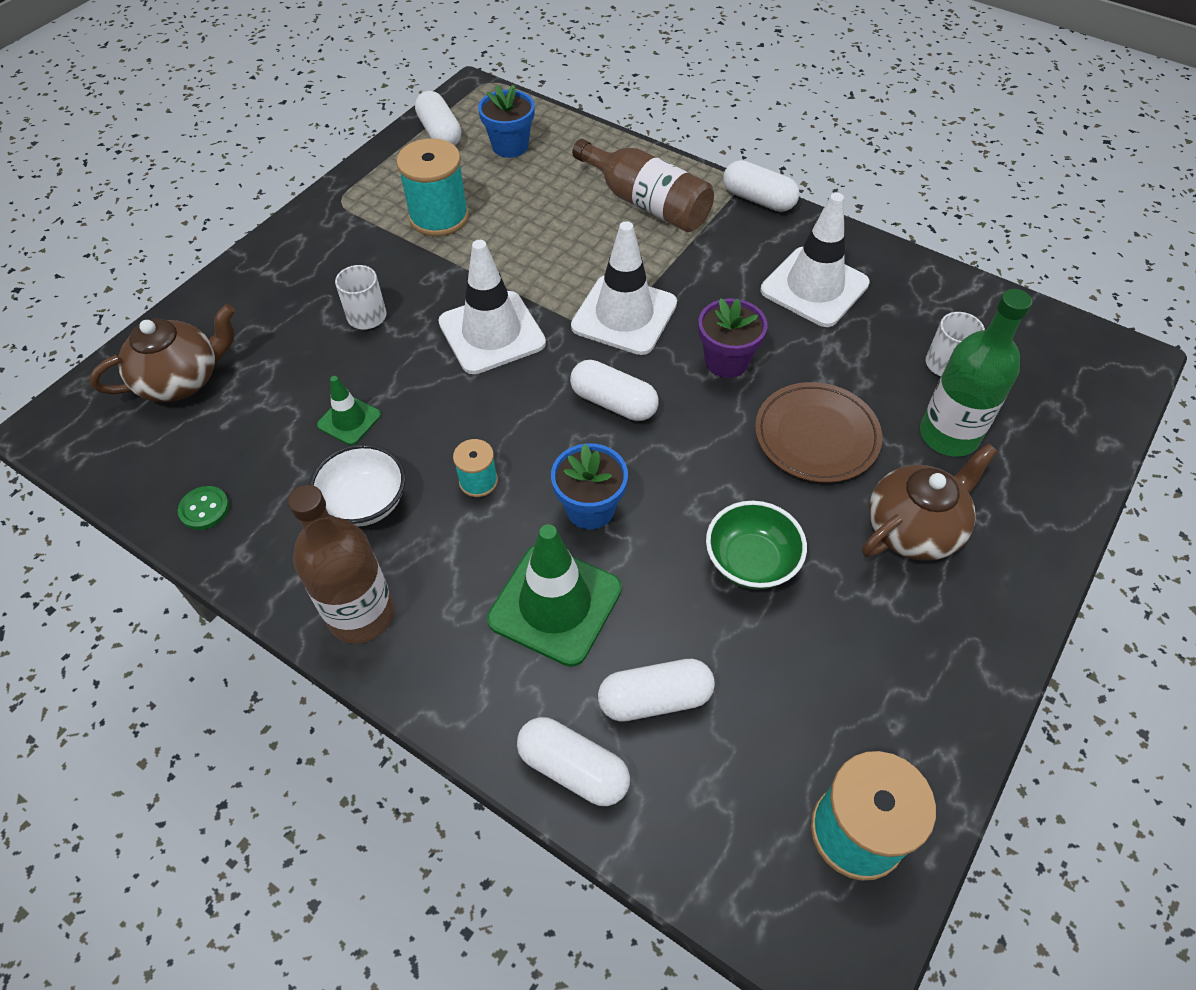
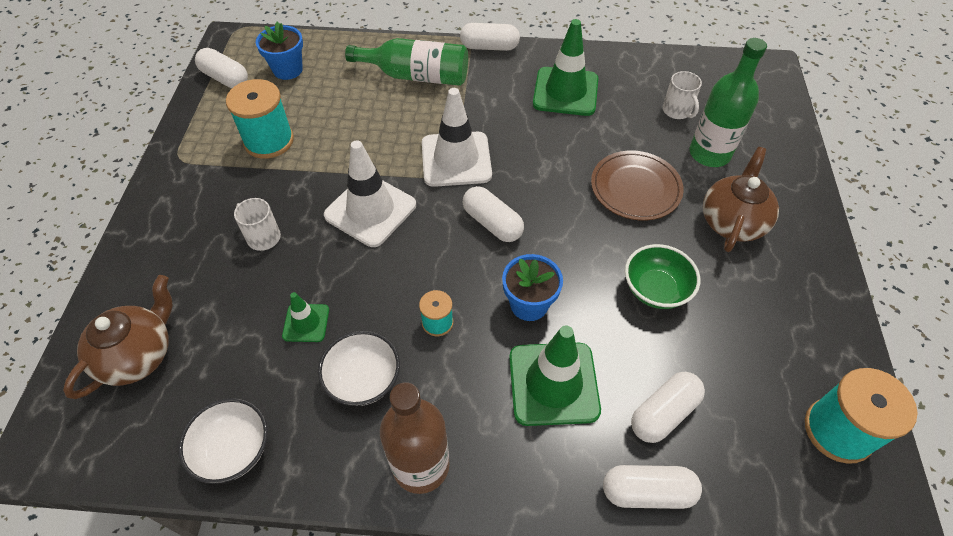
camera: 30 degrees left, 0 degrees up
green button [178,486,230,530] -> white bowl [178,398,268,484]
white capsule [570,360,659,421] -> white capsule turned 45 degrees clockwise [463,186,524,242]
brown bottle [572,139,714,232] -> green bottle [345,38,468,86]
purple flower pot [699,298,768,378] -> none
white traffic cone [761,193,870,327] -> green traffic cone [533,19,598,116]

